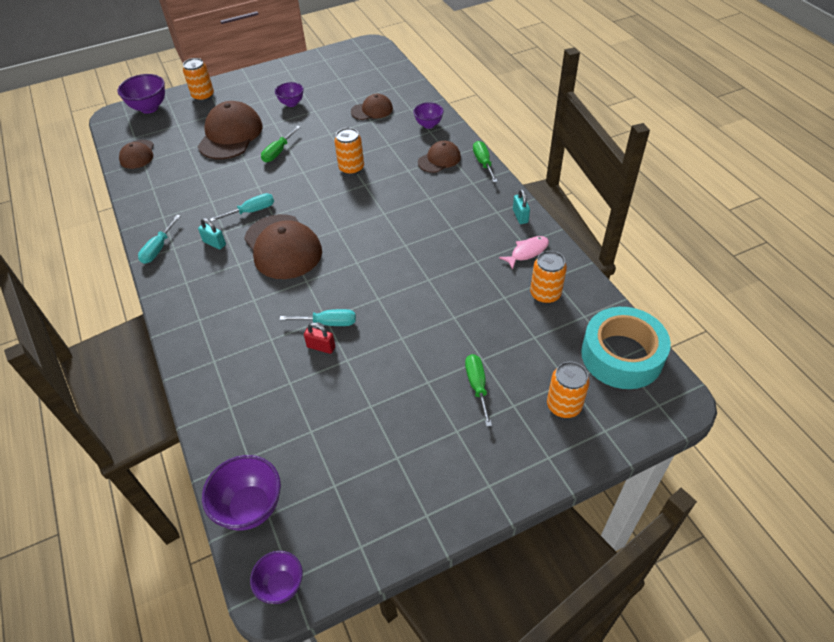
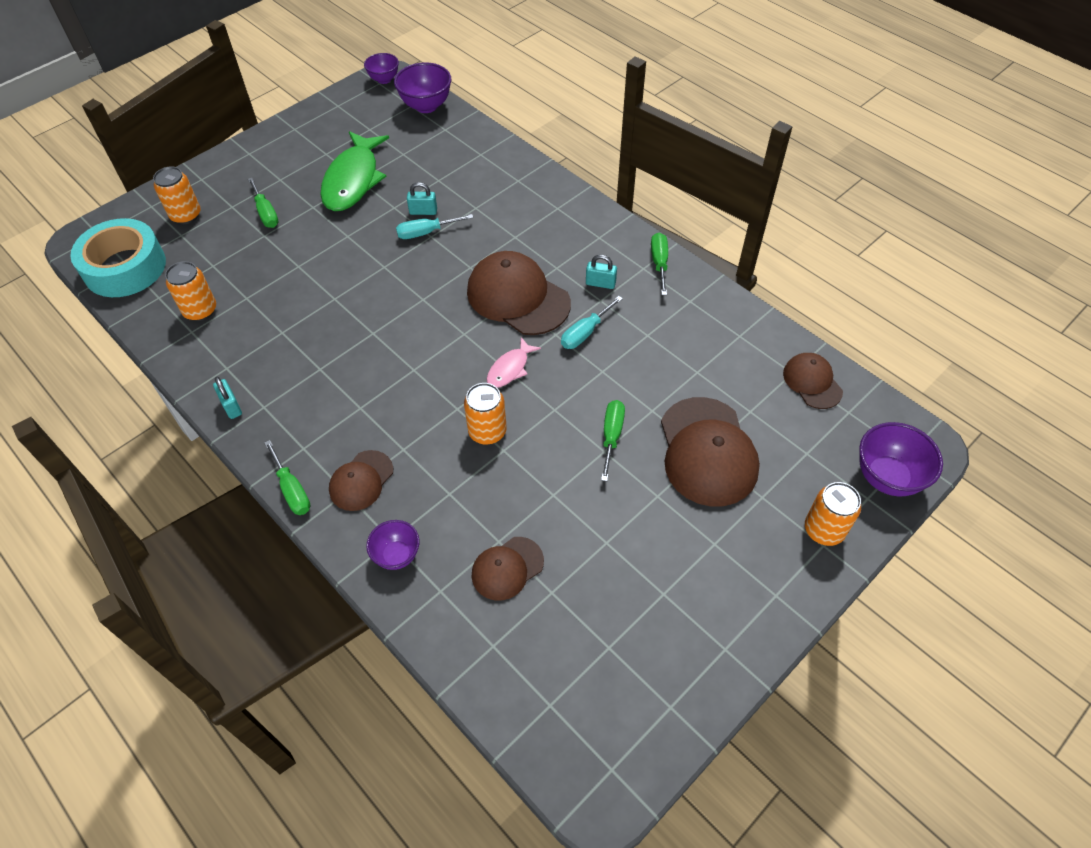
camera: 160 degrees right, 5 degrees up
turquoise screwdriver [138,215,181,264] -> green screwdriver [651,233,668,295]
purple bowl [275,82,304,107] -> none
red padlock [304,322,335,354] -> turquoise padlock [407,182,437,215]
pink fish [499,236,549,270] -> pink fish moved to [487,337,541,388]
none -> green fish [320,131,389,211]

